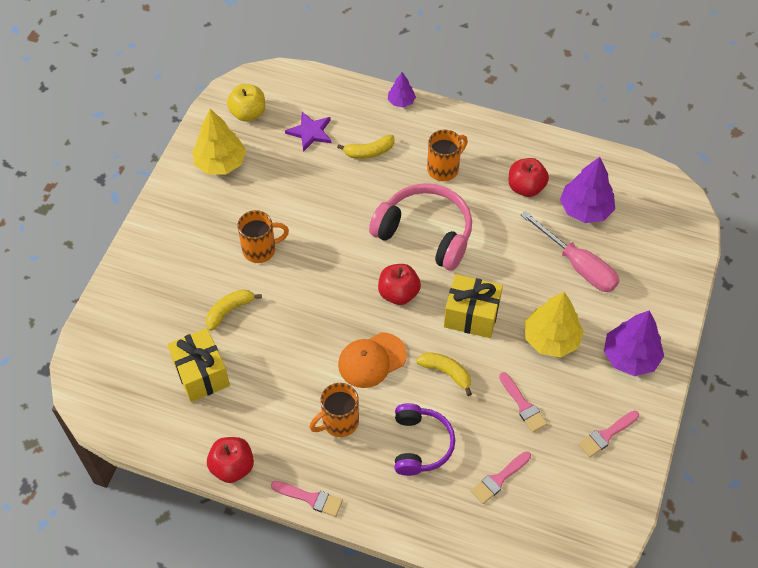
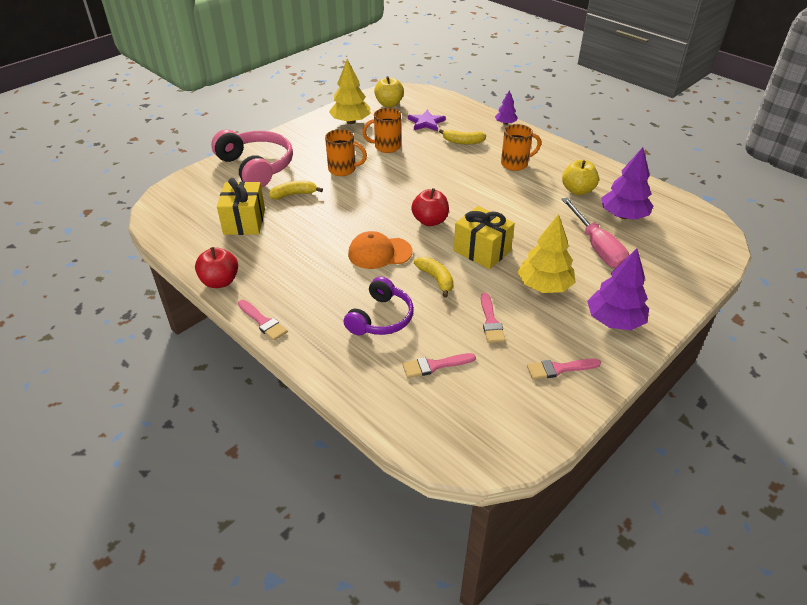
camera: 25 degrees right, 15 degrees down
orange mug [309,383,359,437] -> orange mug moved to [362,108,401,153]
pink headphones [369,183,472,271] -> pink headphones moved to [211,130,293,188]
red apple [508,158,549,197] -> yellow apple [562,160,599,195]

